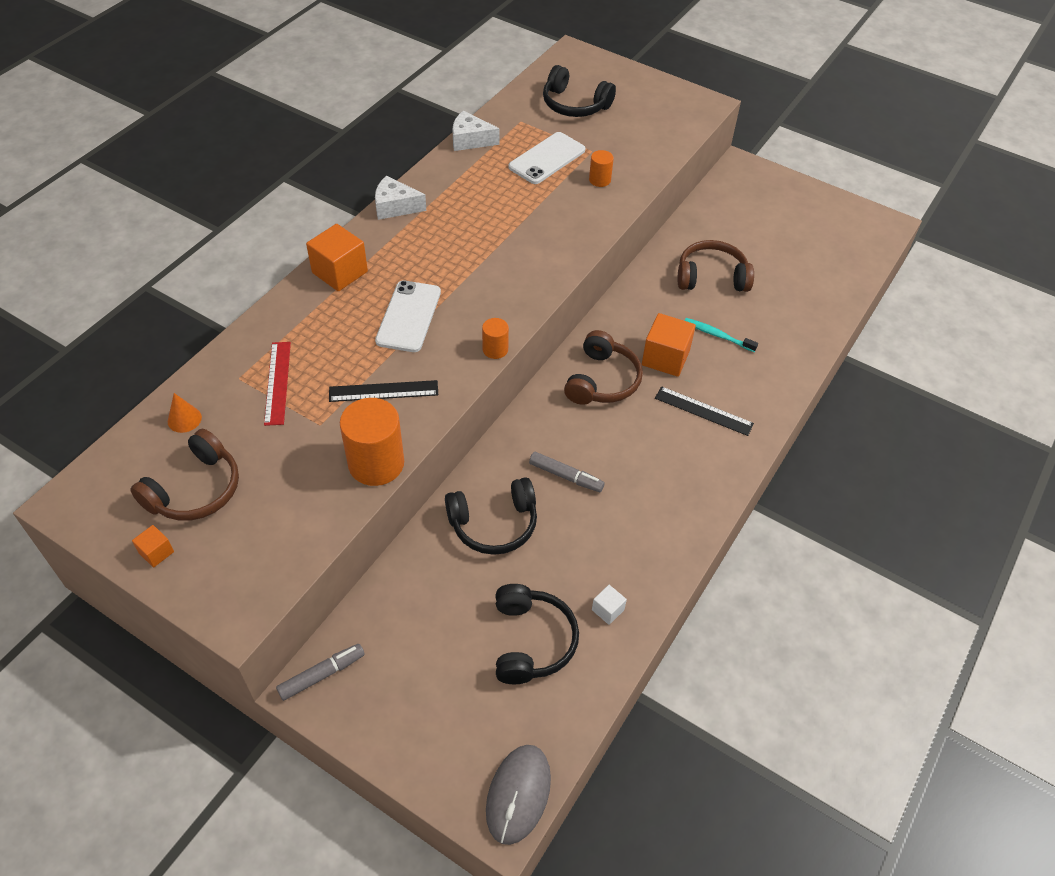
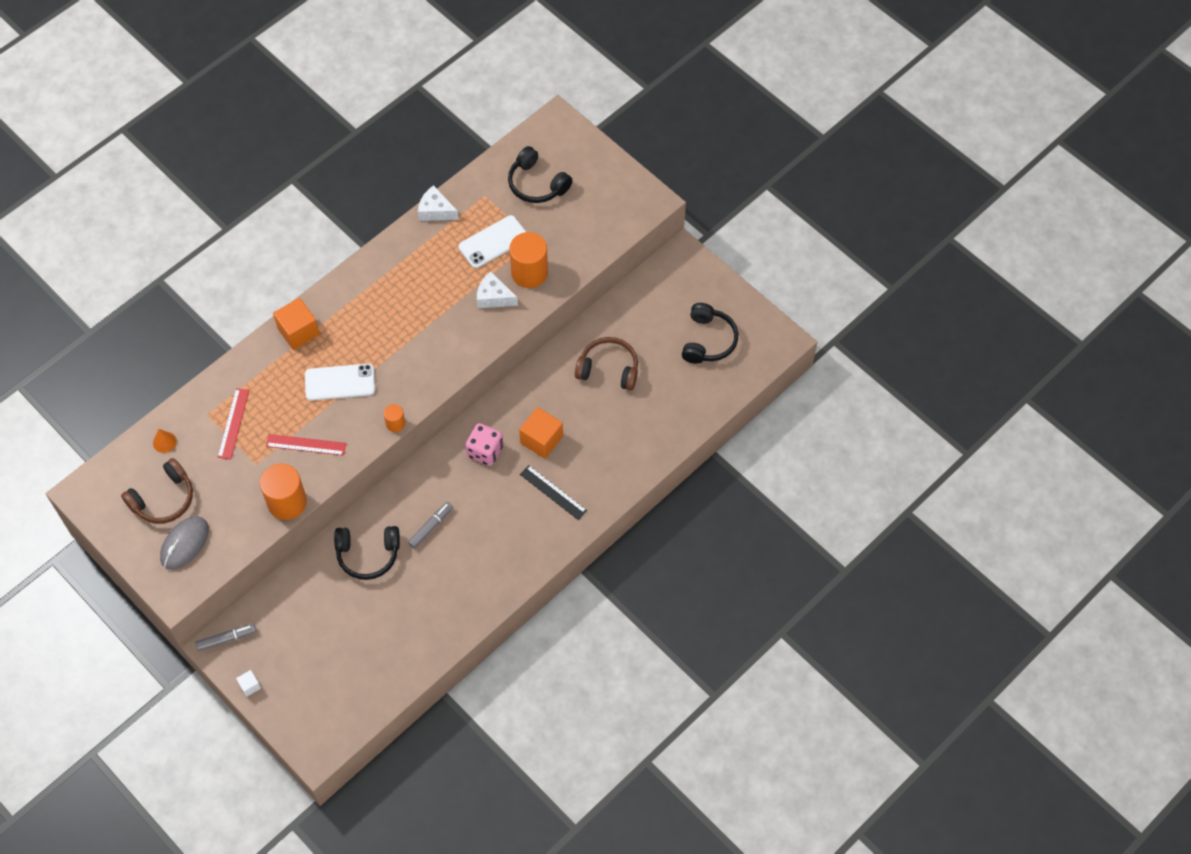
camera: 15 degrees right, 10 degrees up
orange cube [132,525,174,567] -> none
black ruler [329,380,438,402] -> red ruler [266,434,346,456]
white cheese [375,175,426,220] -> white cheese moved to [477,271,518,308]
white phone [375,280,441,352] -> white phone turned 60 degrees clockwise [305,363,375,401]
grey mouse [486,745,551,845] -> grey mouse moved to [160,516,209,570]
black headphones [496,584,579,684] -> black headphones moved to [682,303,738,364]
grey marker [529,452,605,492] -> grey marker turned 90 degrees counterclockwise [408,502,453,549]
brown headphones [564,330,643,405] -> pink dice [465,423,503,466]
orange cylinder [589,150,614,187] -> orange cylinder [509,232,548,288], size x1.98
white cube [592,585,627,625] -> white cube moved to [236,670,261,697]
turquoise toothbrush [684,318,758,352] -> none

